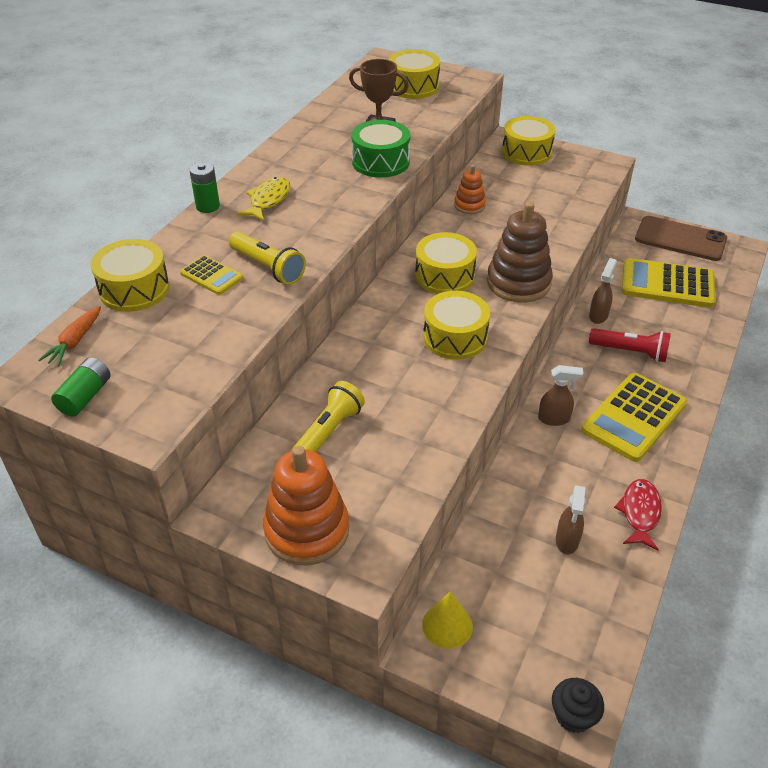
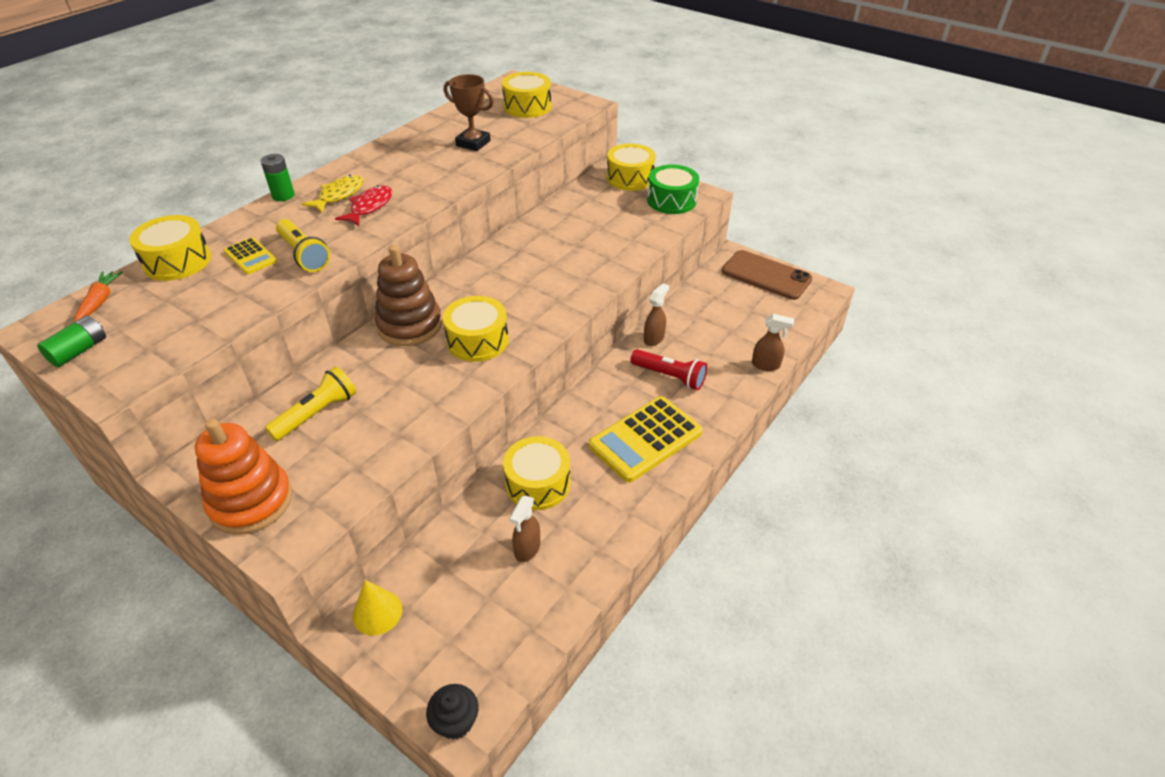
camera: 10 degrees right, 0 degrees up
orange carrot [38,306,101,366] -> orange carrot turned 150 degrees clockwise [75,271,123,322]
green drum [351,120,410,178] -> green drum moved to [647,164,699,214]
yellow drum [415,232,477,294] -> yellow drum moved to [503,436,570,510]
orange stacking toy [454,165,486,214] -> none
brown stacking toy [487,202,553,303] -> brown stacking toy moved to [375,245,442,346]
brown spray bottle [538,365,583,426] -> brown spray bottle moved to [752,314,794,371]
red fish [614,479,662,551] -> red fish moved to [335,185,392,226]
yellow calculator [621,258,715,308] -> none

